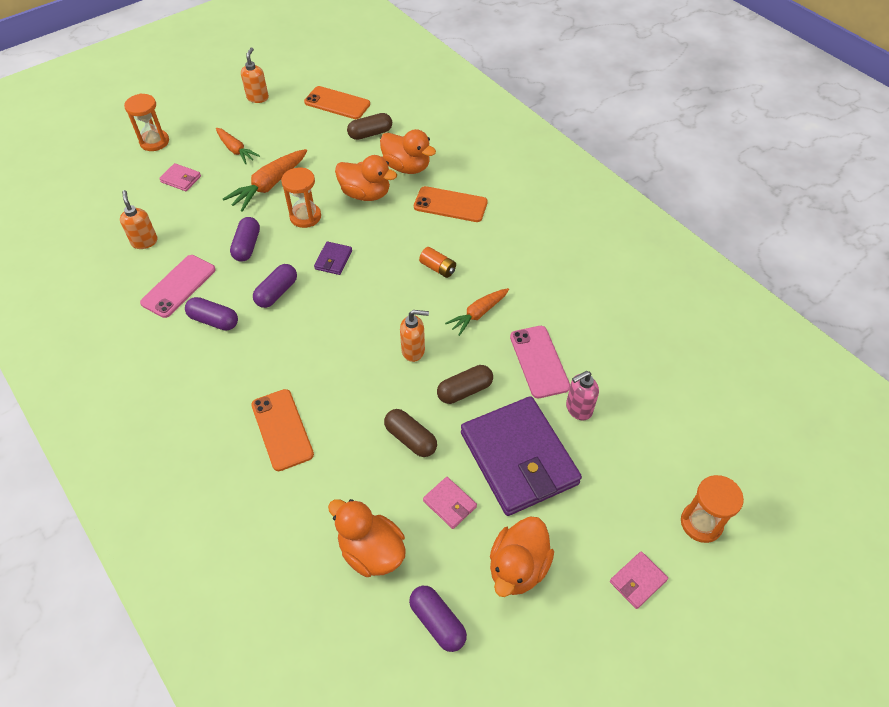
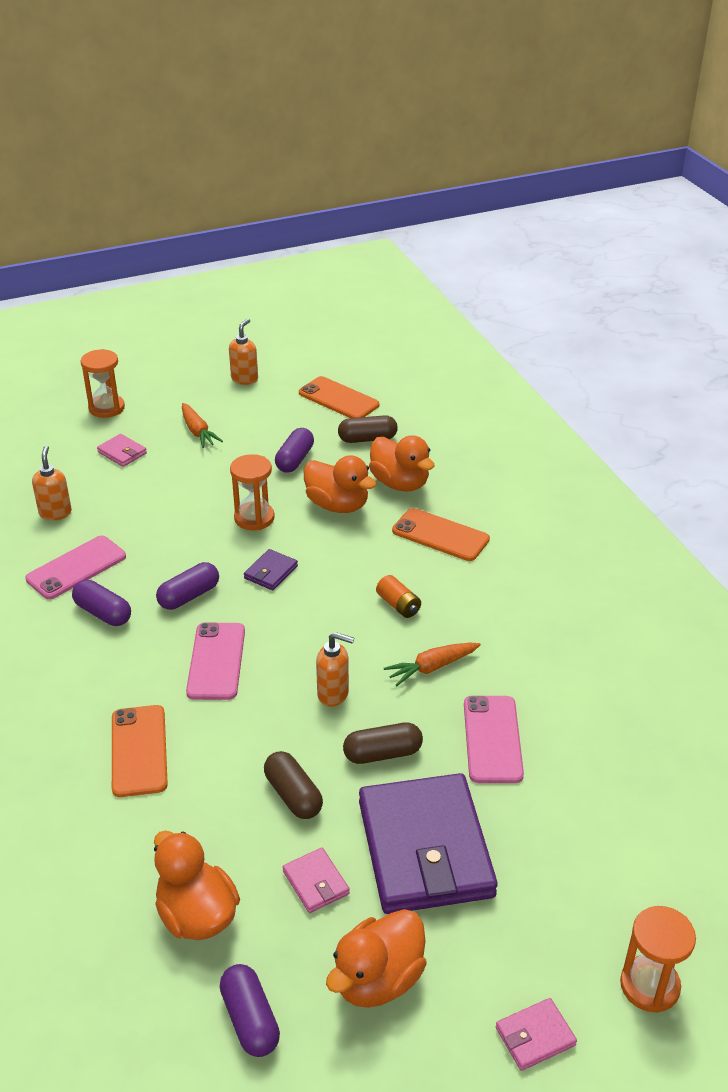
camera: 15 degrees right, 15 degrees down
orange carrot [223,149,307,212] -> none
purple capsule [230,217,260,262] -> purple capsule moved to [275,428,314,473]
pink soap dispenser [566,371,599,420] -> none
none -> pink phone [186,622,245,700]

